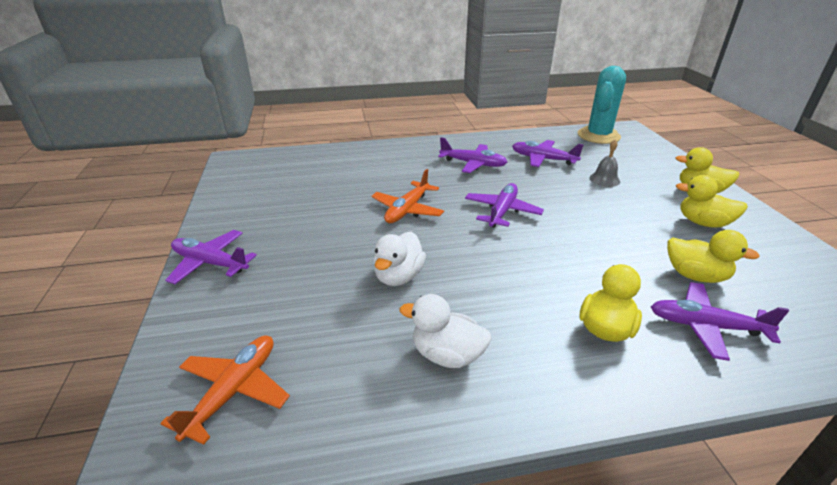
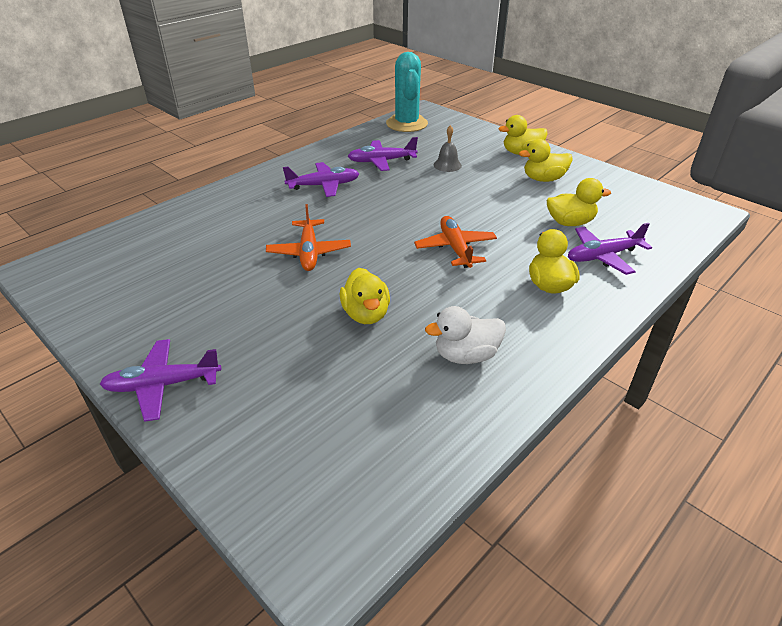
camera: 35 degrees left, 5 degrees up
orange plane [160,335,290,445] -> orange plane moved to [414,216,497,268]
white duck [374,232,426,286] -> yellow duck [340,268,390,324]
purple plane [465,183,544,228] -> none

